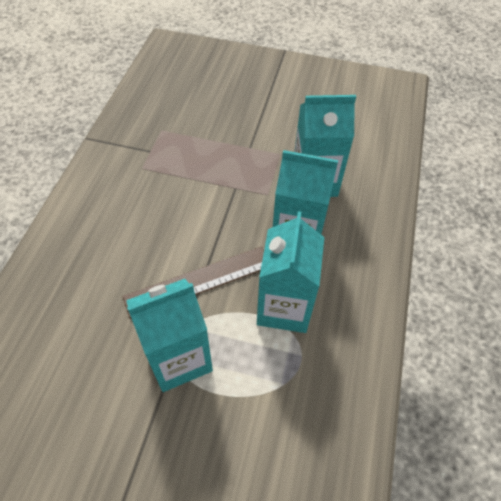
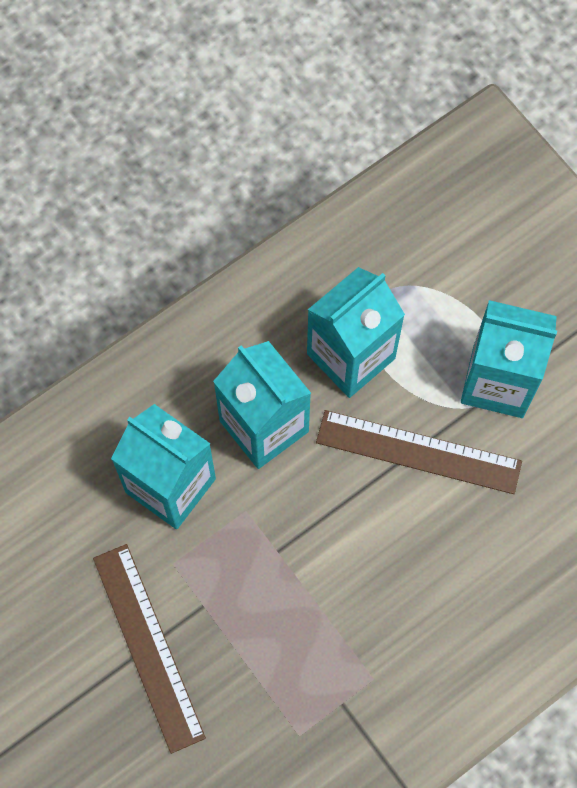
camera: 140 degrees left, 15 degrees up
none -> brown ruler [93,544,206,754]

